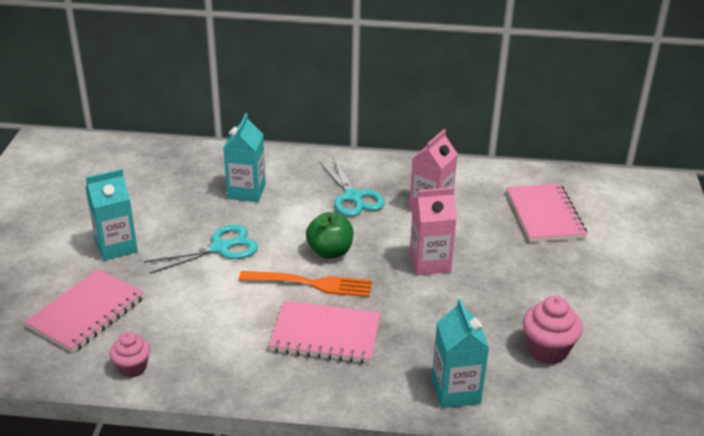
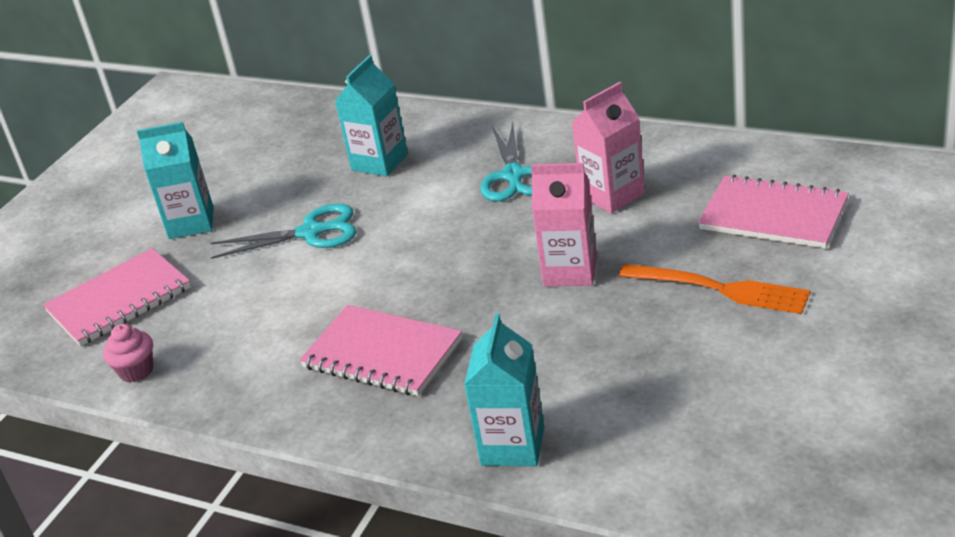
camera: 25 degrees right, 0 degrees up
orange fork [239,271,372,297] -> orange fork moved to [619,264,811,314]
green apple [306,212,354,259] -> none
pink notebook [507,184,587,242] -> pink notebook turned 75 degrees counterclockwise [698,175,849,249]
pink cupcake [523,296,583,364] -> none

